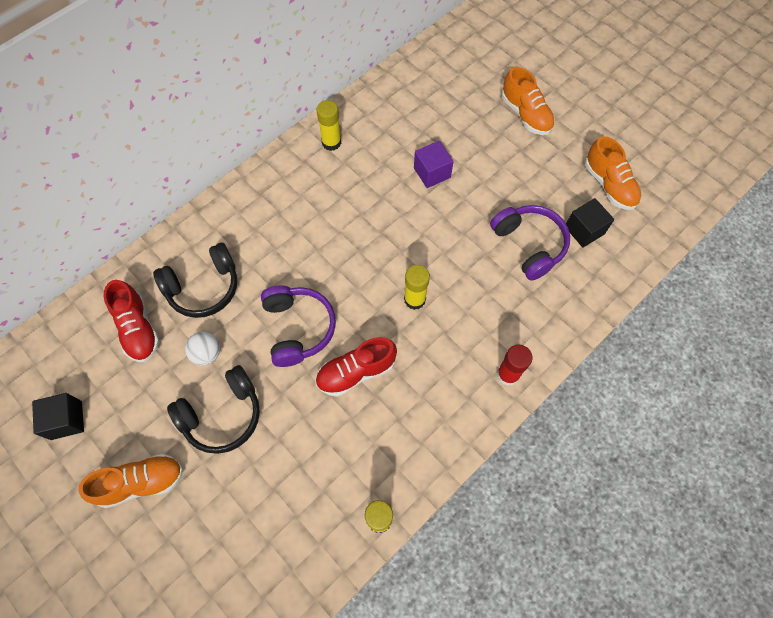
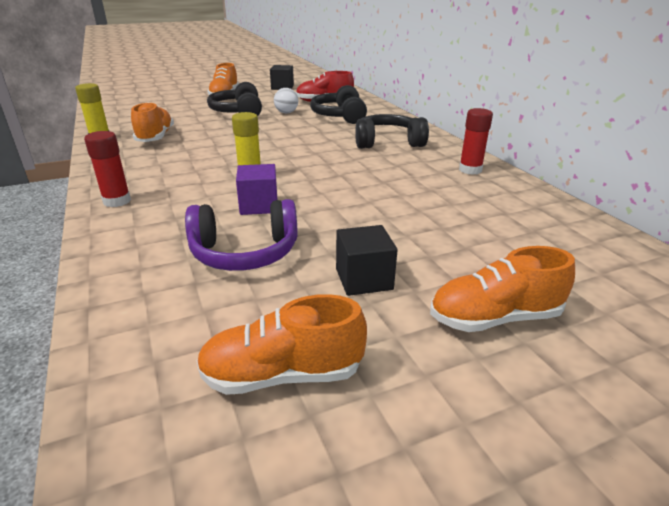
camera: 110 degrees right, 35 degrees down
purple headphones [261,285,336,367] -> none
yellow glue stick [316,100,341,151] -> red glue stick [459,108,493,175]
red shoe [316,337,397,397] -> none
purple cube [414,141,454,188] -> purple cube moved to [236,164,277,215]
black cube [566,198,614,248] -> black cube moved to [336,225,398,296]
none -> orange shoe [131,102,174,142]
none -> black headphones [355,114,429,149]

